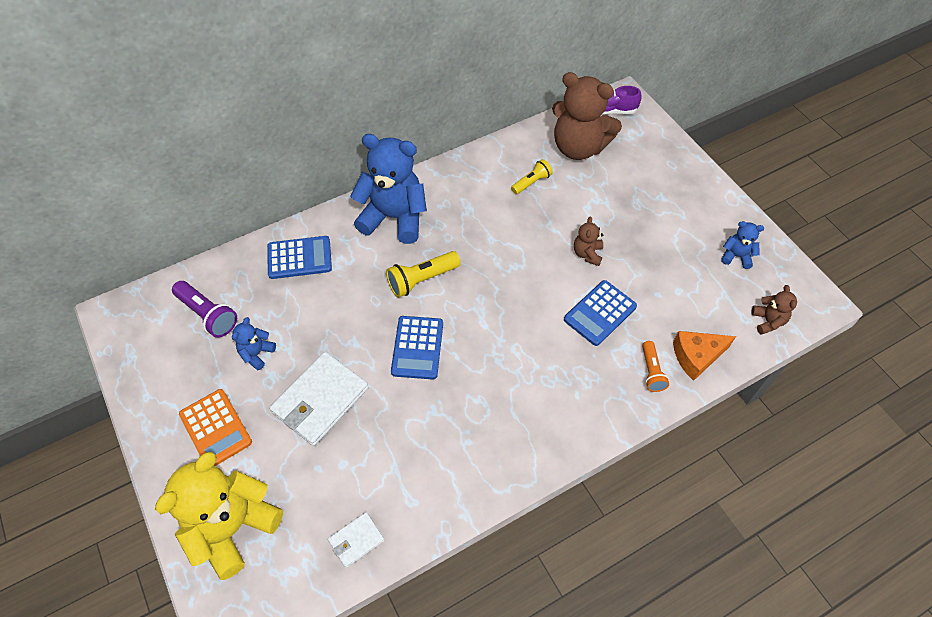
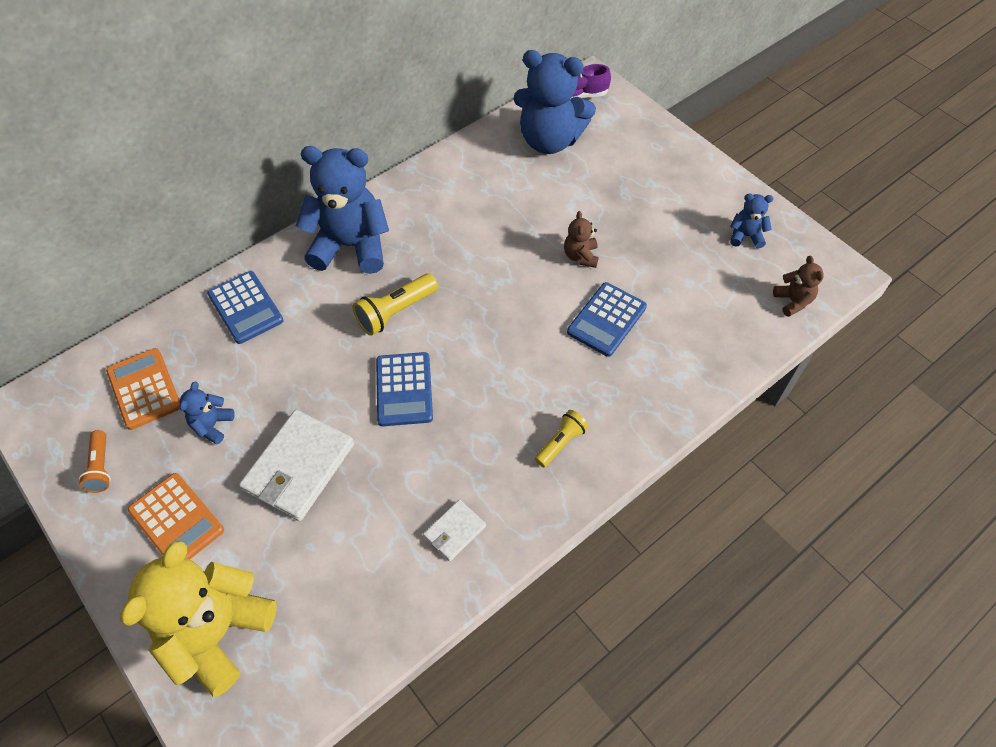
camera: 10 degrees left, 0 degrees up
purple flashlight [172,281,237,338] -> orange calculator [106,348,180,430]
blue calculator [267,236,332,279] -> blue calculator turned 75 degrees clockwise [207,271,284,344]
white wallet [328,512,384,568] -> white wallet moved to [423,500,486,562]
yellow flashlight [511,159,553,194] -> yellow flashlight moved to [535,410,589,467]
brown teddy bear [552,72,622,160] -> blue teddy bear [514,50,596,154]
orange flashlight [642,341,669,392] -> orange flashlight moved to [78,430,111,493]
orange cheese [673,331,736,381] -> none

